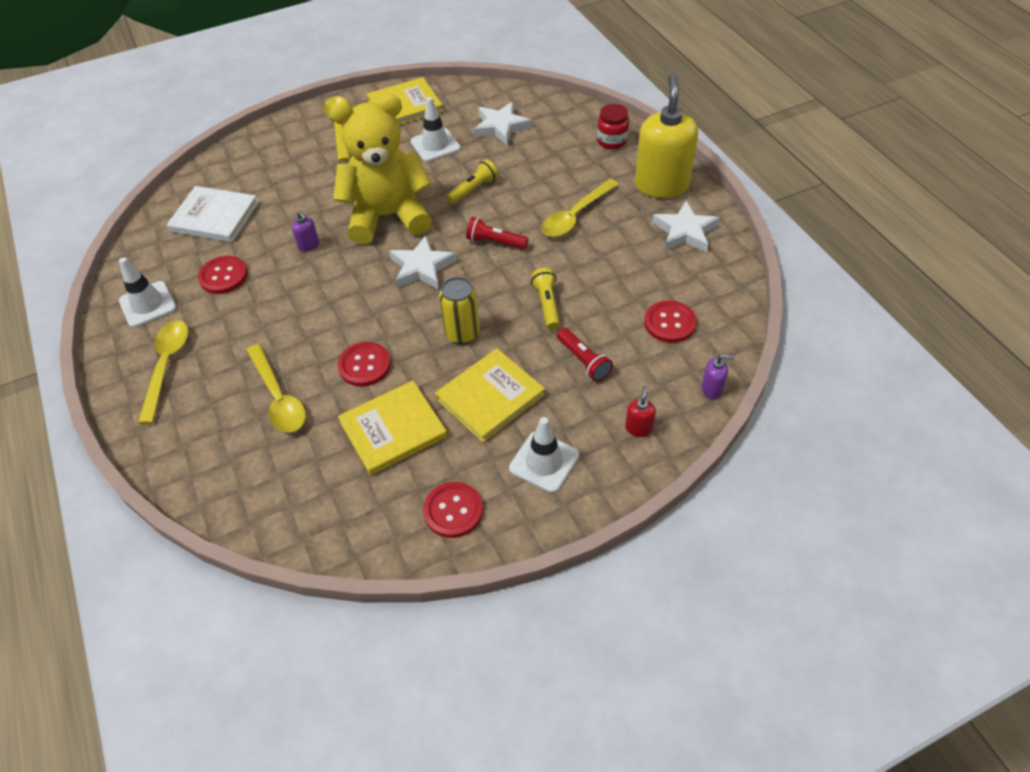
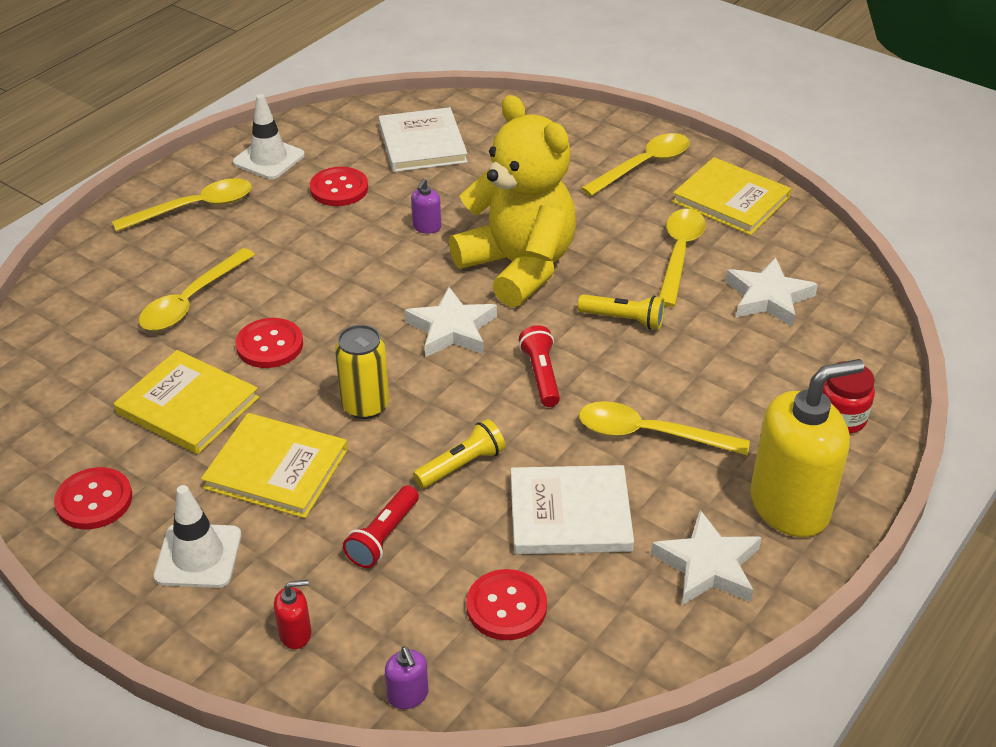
camera: 60 degrees right, 10 degrees down
white traffic cone [411,97,461,162] -> yellow spoon [659,209,706,307]
none -> white book [511,465,634,554]

